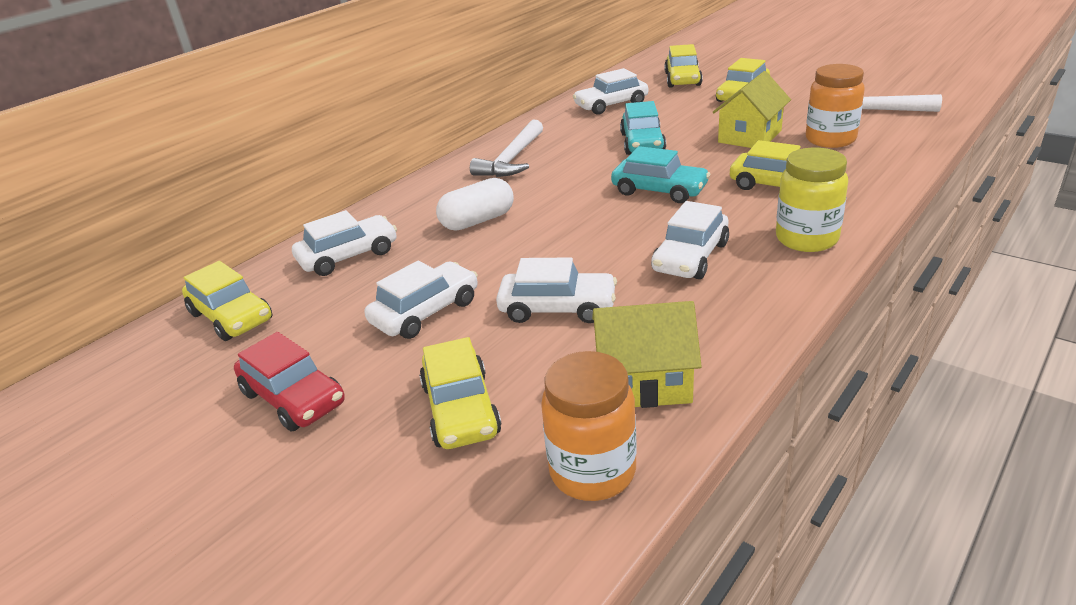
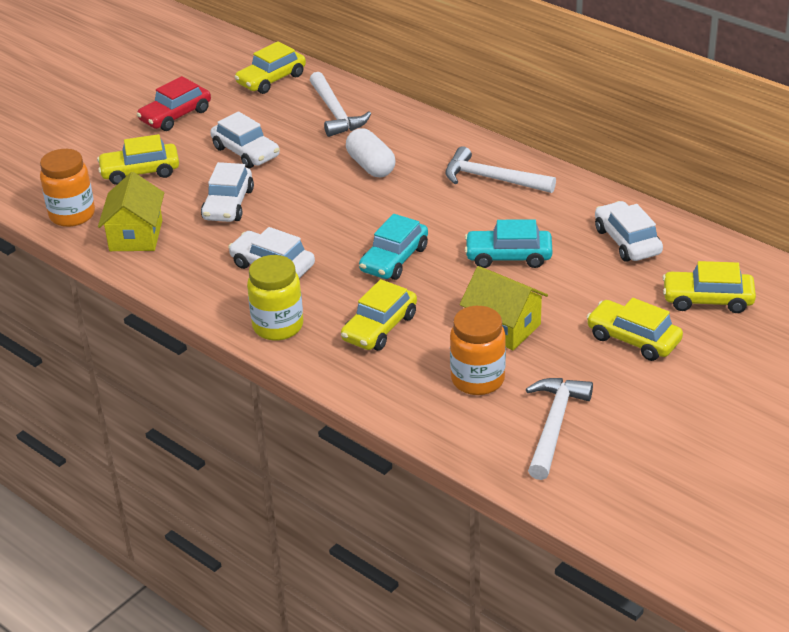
camera: 90 degrees right, 5 degrees up
white car [292,210,397,276] -> white hammer [310,72,371,137]

